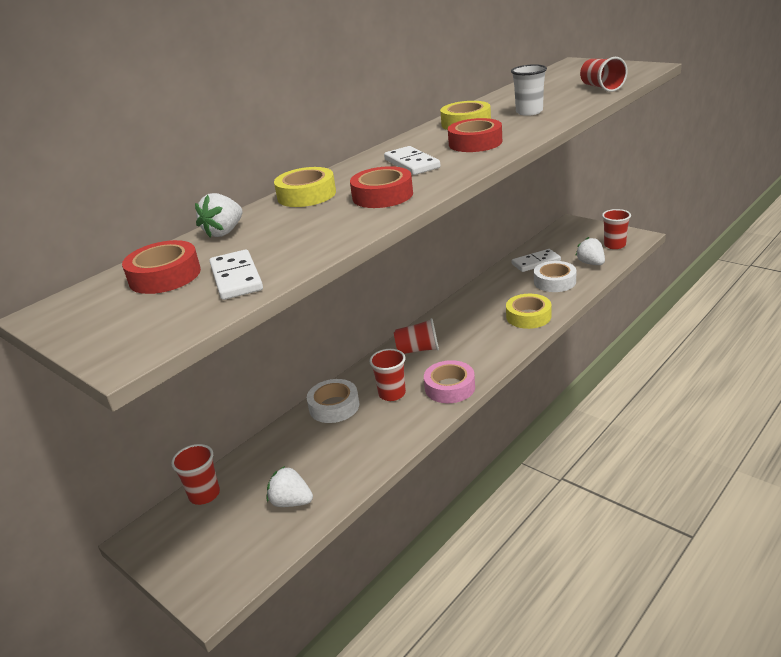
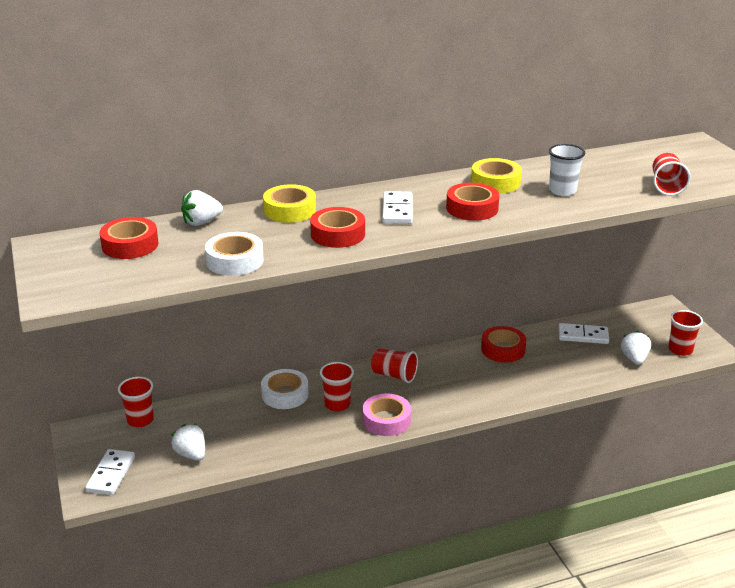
camera: 25 degrees right, 0 degrees up
white domino [209,249,263,300] -> white domino moved to [85,449,135,495]
yellow tape [506,294,552,329] -> none
white tape [534,261,576,292] -> white tape moved to [205,232,264,276]
none -> red tape [481,326,526,363]

